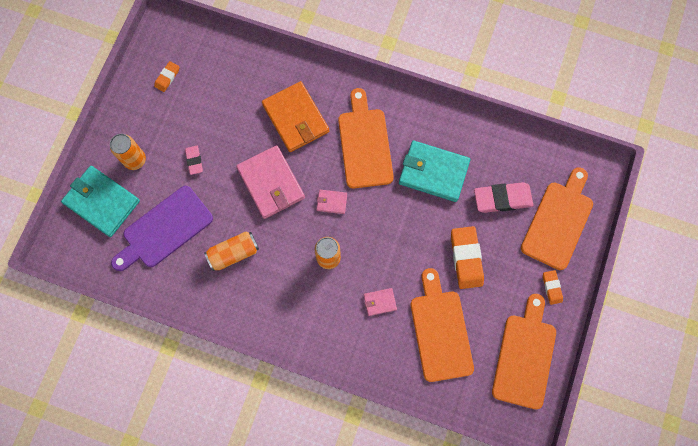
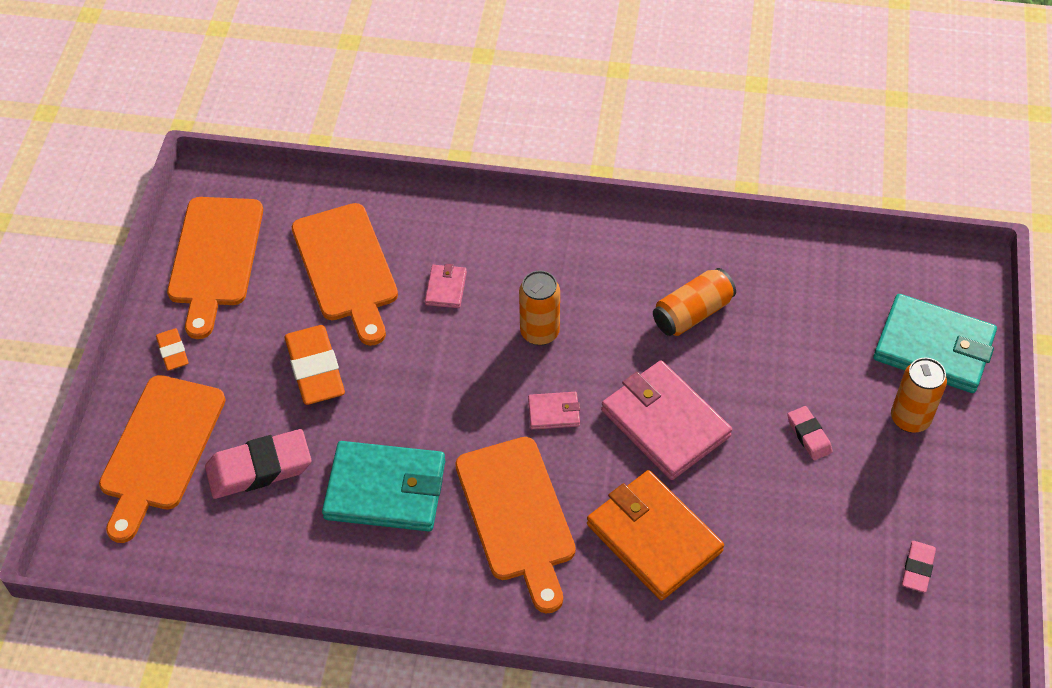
camera: 170 degrees right, 20 degrees down
purple cutting board [111,186,213,271] -> none
orange eraser [154,61,179,92] -> pink eraser [902,541,936,593]
pink wallet [364,288,397,316] -> pink wallet turned 60 degrees counterclockwise [425,264,467,308]

